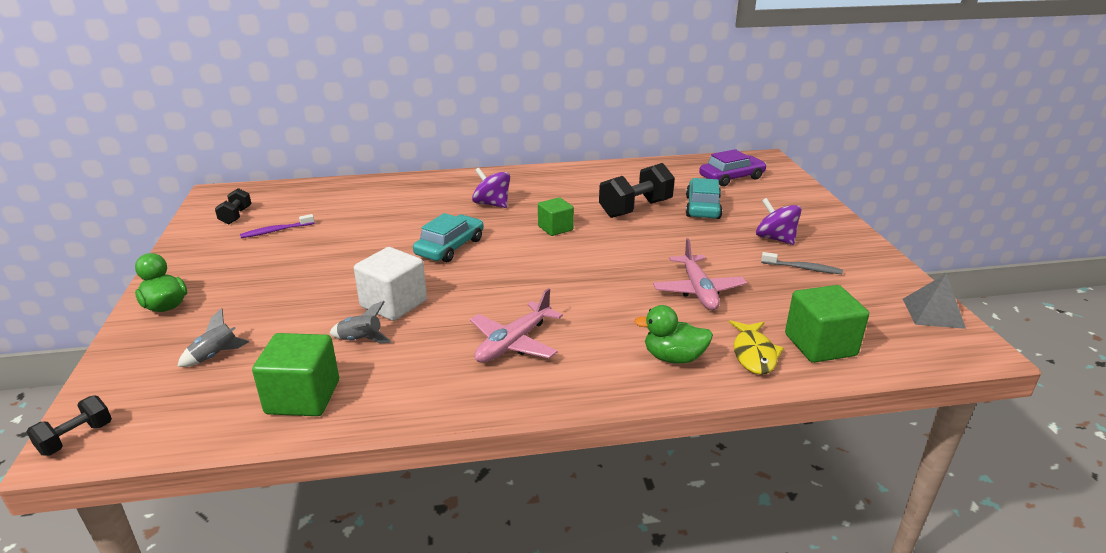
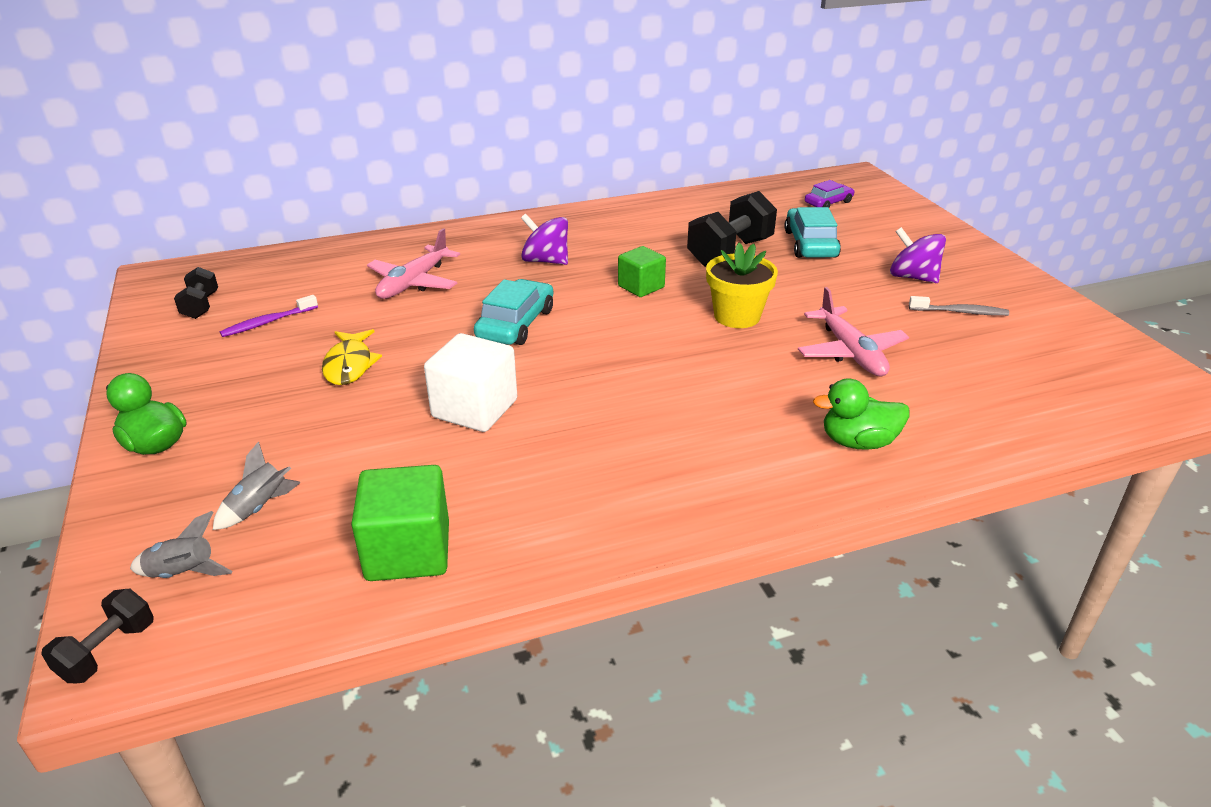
camera: 10 degrees left, 5 degrees up
grey rocket [329,301,392,343] -> grey rocket moved to [130,511,233,578]
pink plane [470,288,563,363] -> pink plane moved to [367,228,460,299]
purple car [699,149,767,186] -> purple car [805,180,854,208], size x0.64
yellow fish [729,320,784,375] -> yellow fish moved to [322,329,382,385]
green cube [785,285,869,363] -> none
grey pyramid [903,274,966,329] -> none
none -> yellow flower pot [706,243,778,328]

